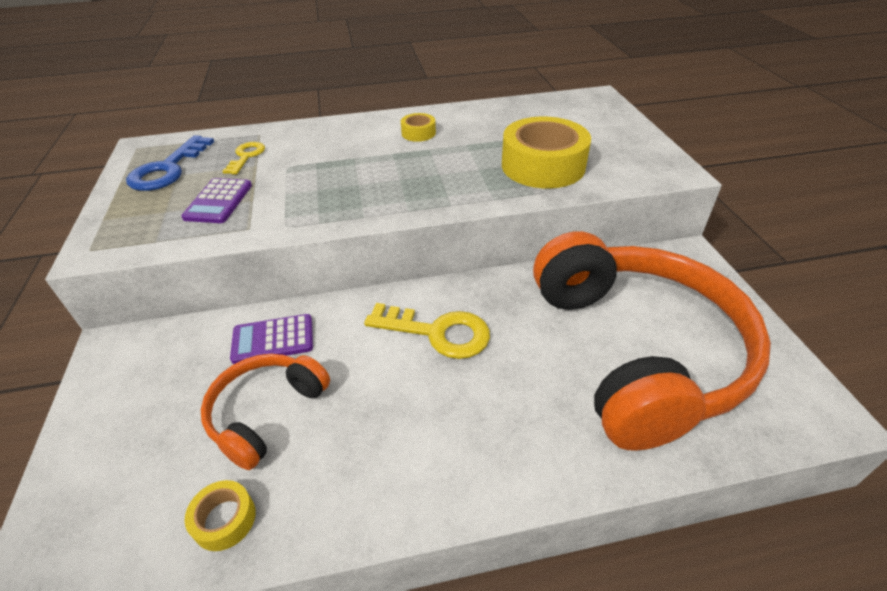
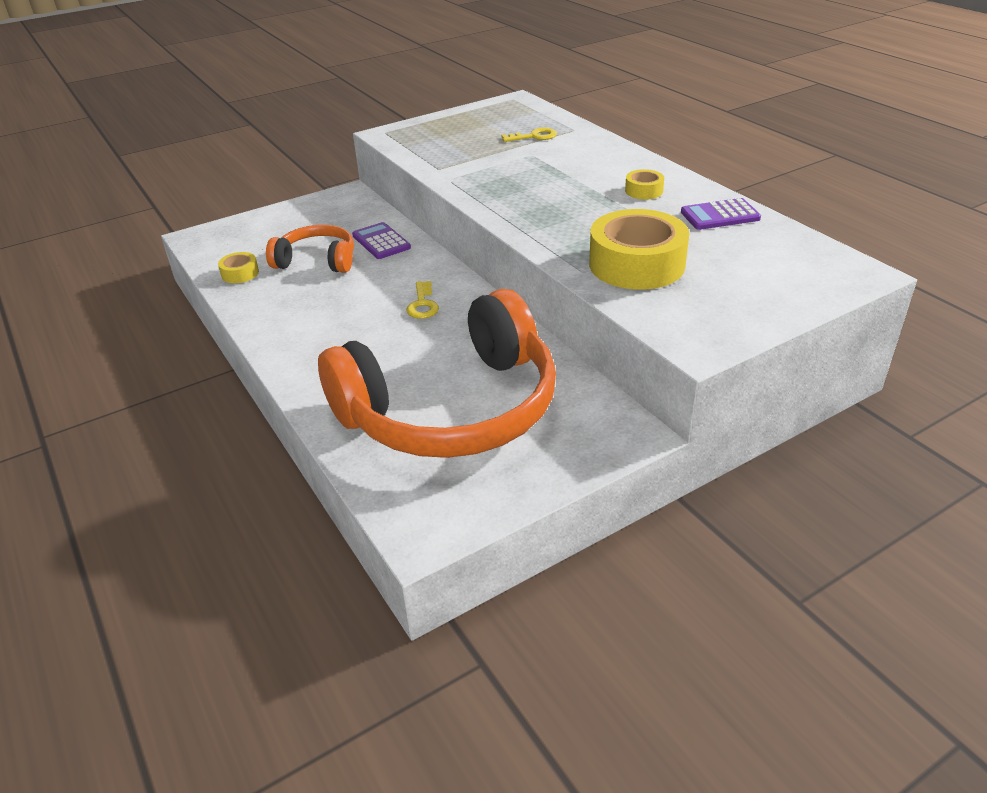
camera: 70 degrees right, 5 degrees down
blue key [126,135,214,191] -> none
purple calculator [181,178,252,223] -> purple calculator moved to [681,198,761,230]
yellow key [364,303,490,359] -> yellow key [407,281,439,319], size x0.60

